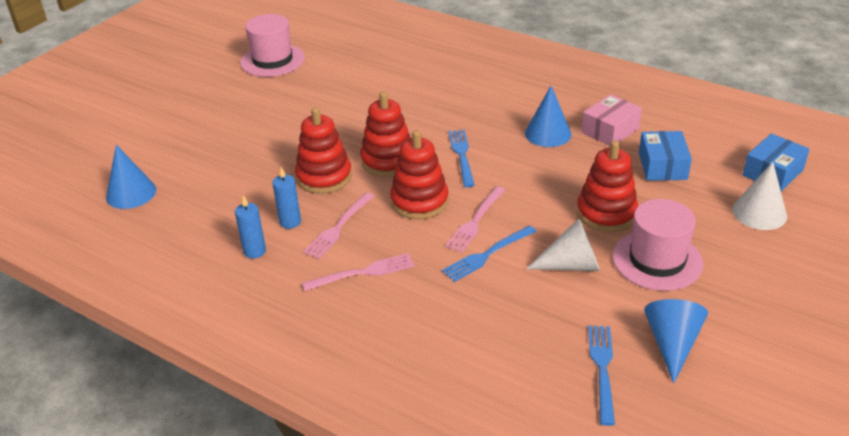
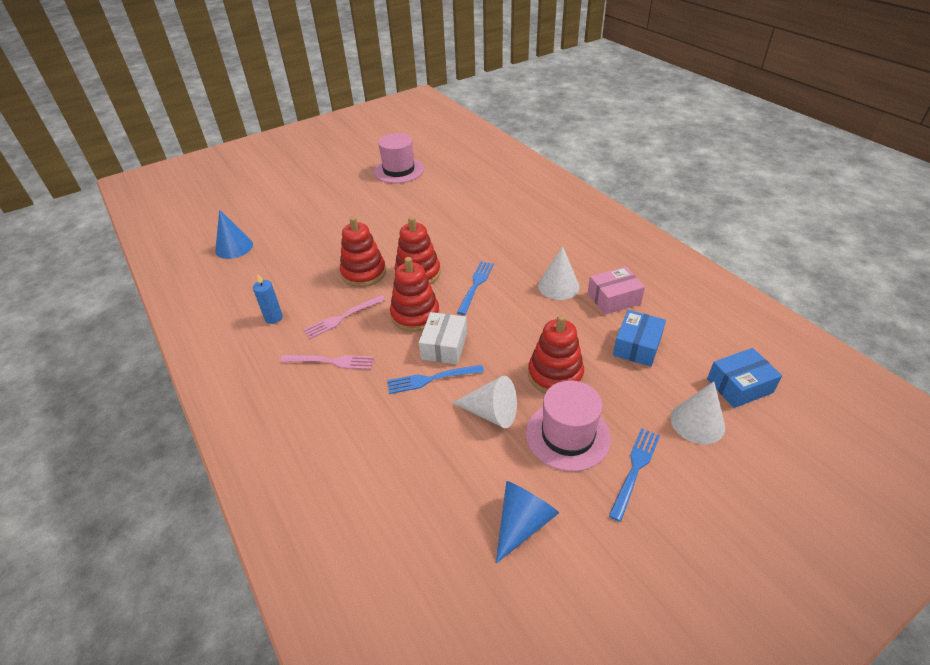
camera: 25 degrees right, 5 degrees up
blue candle [272,167,301,229] -> none
pink fork [445,186,505,253] -> white box [419,312,467,364]
blue cone [525,86,571,147] -> white cone [538,246,580,300]
blue fork [588,325,615,426] -> blue fork moved to [609,428,660,522]

